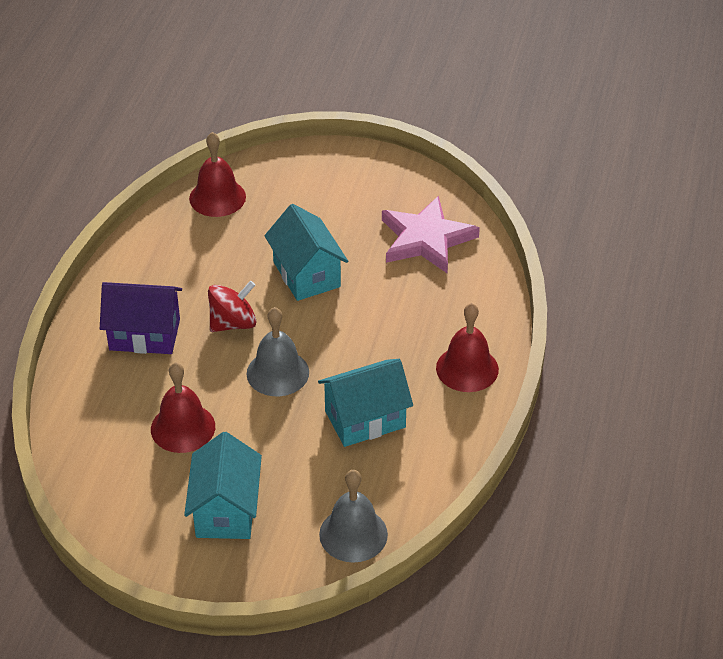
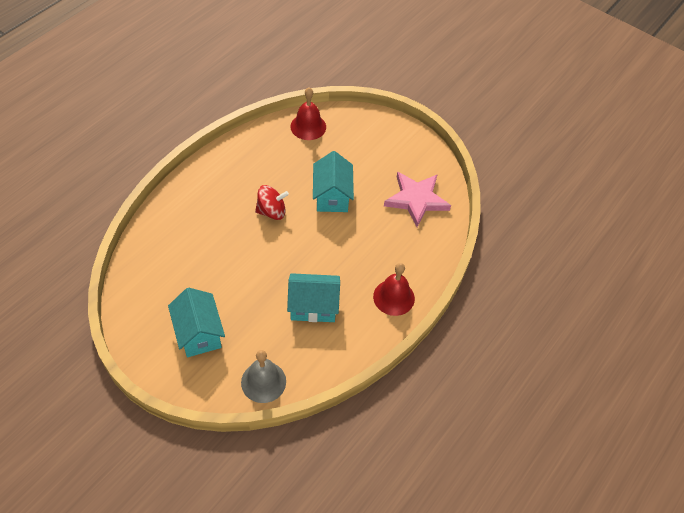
camera: 20 degrees right, 10 degrees up
purple house [100,282,182,354] -> none
red bell [151,362,215,453] -> none
turquoise house [184,432,262,539] -> turquoise house turned 45 degrees counterclockwise [168,288,225,357]
grey bell [247,307,309,396] -> none

